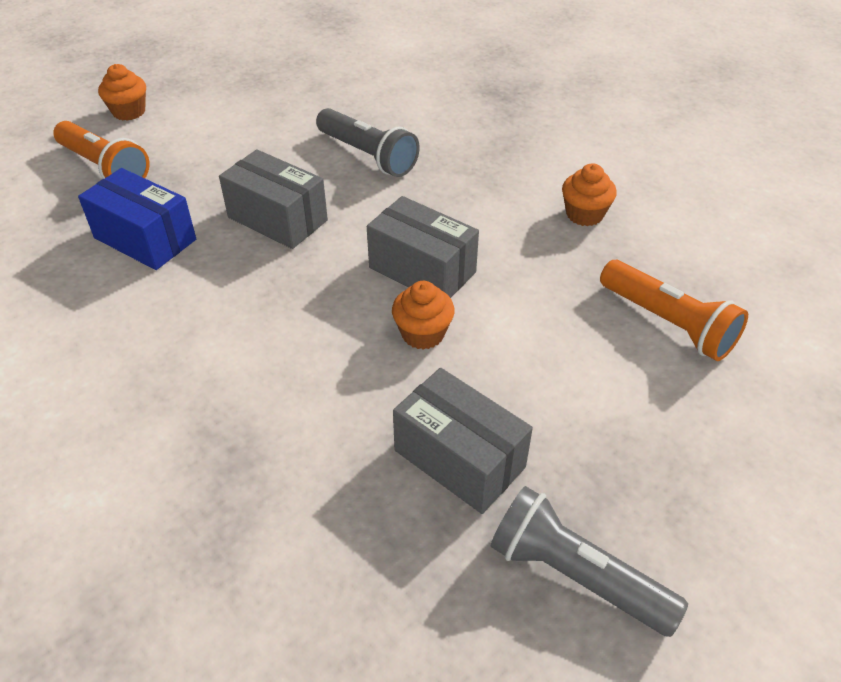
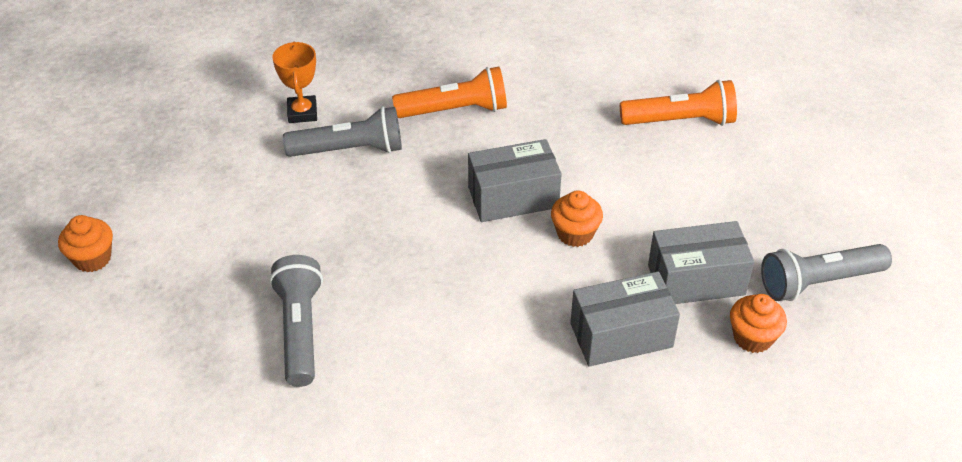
camera: 50 degrees left, 0 degrees up
orange flashlight [53,121,149,179] -> orange flashlight moved to [392,67,507,118]
blue box [78,168,196,270] -> grey flashlight [269,255,323,387]
grey box [219,149,328,249] -> grey box moved to [570,272,680,367]
orange cupcake [562,163,617,226] -> orange cupcake moved to [730,294,787,353]
none -> orange trophy [272,41,317,123]

